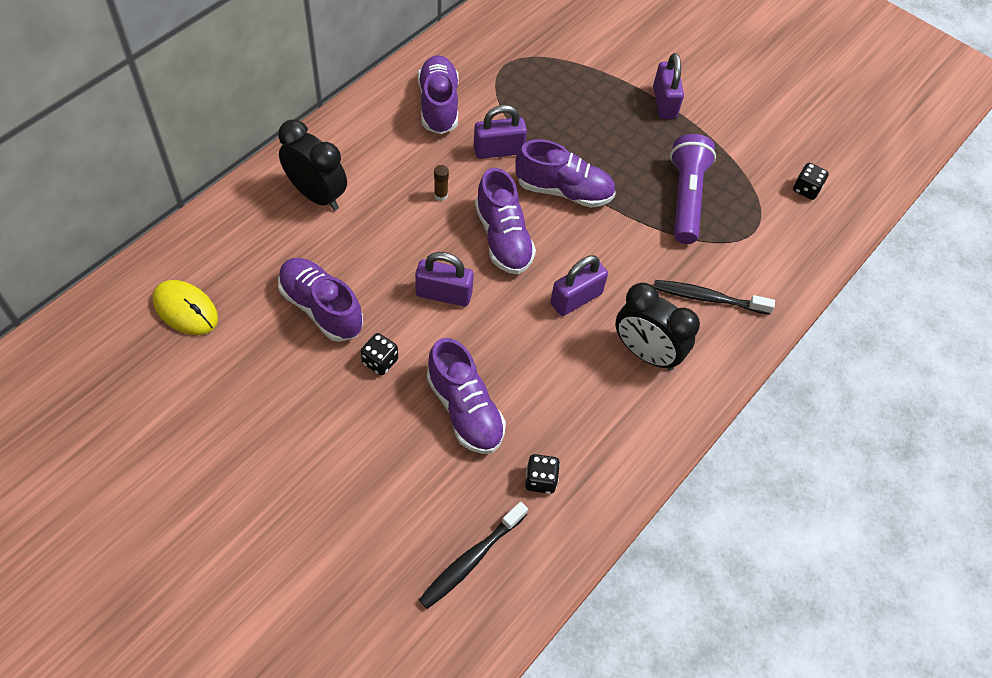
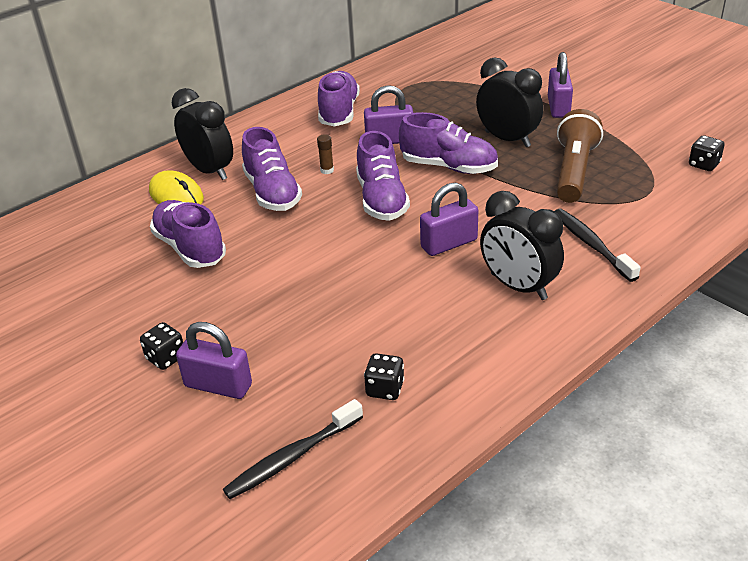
camera: 15 degrees right, 20 degrees down
yellow mouse [153,280,218,335] -> yellow mouse moved to [149,170,204,204]
black dice [361,333,398,375] -> black dice moved to [140,322,183,370]
purple padlock [415,252,474,306] -> purple padlock moved to [176,322,252,399]
purple shoe [427,338,506,454] -> purple shoe moved to [242,127,302,211]
black toothbrush [654,280,775,315] -> black toothbrush turned 45 degrees clockwise [555,209,641,282]
purple flashlight [670,134,716,244] -> brown flashlight [556,109,603,203]
none -> black clock [476,58,543,147]

